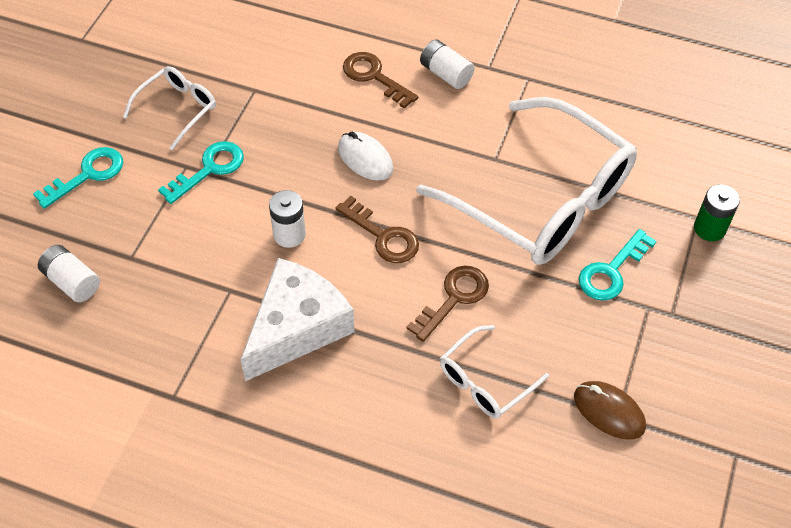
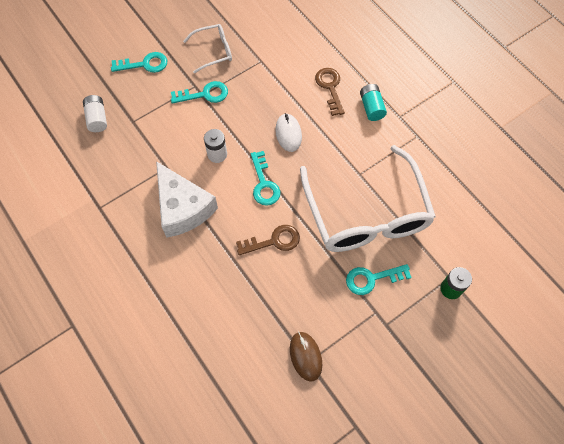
camera: 35 degrees right, 10 degrees up
white cheese [240,258,355,381] -> white cheese turned 75 degrees clockwise [156,161,218,238]
brown key [336,196,419,263] -> turquoise key [251,151,280,206]
white battery [420,39,475,89] -> turquoise battery [360,84,387,121]
white glasses [440,325,549,418] -> none

